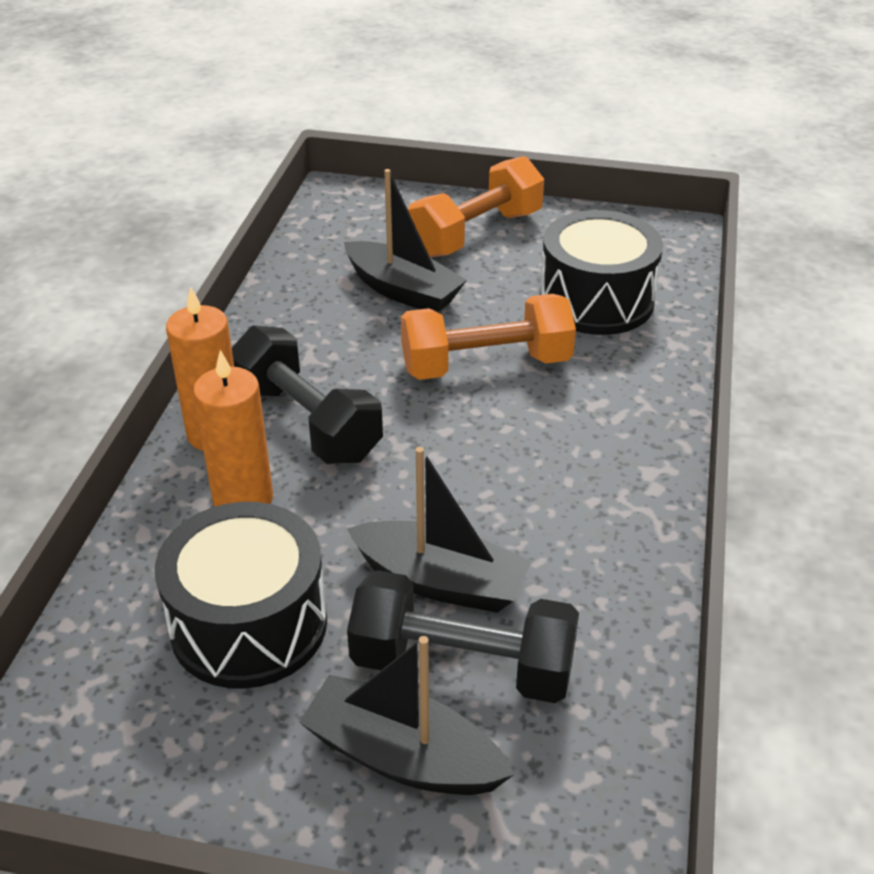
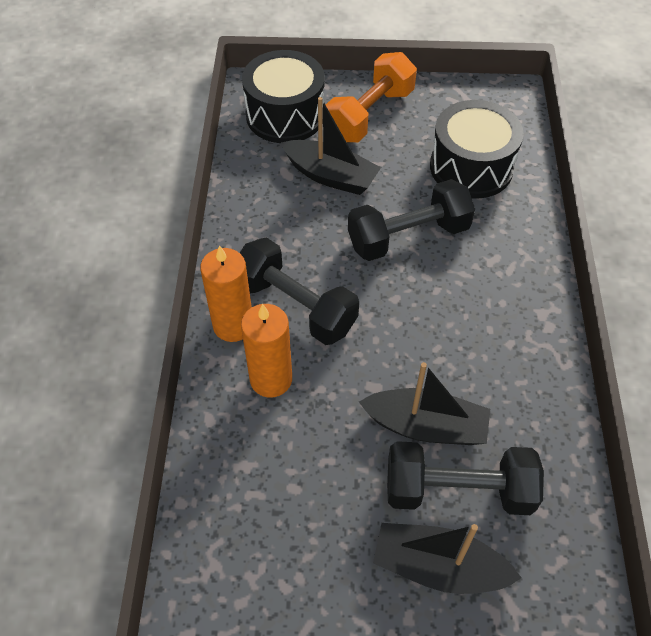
camera: 10 degrees left, 15 degrees up
black drum [155,502,327,689] -> black drum moved to [242,50,325,143]
orange dumbbell [401,294,576,380] -> black dumbbell [348,179,475,261]

